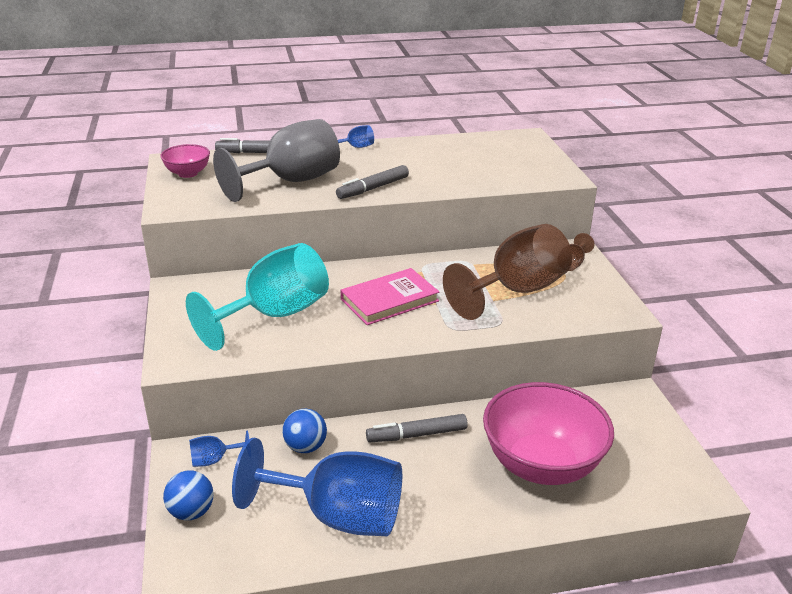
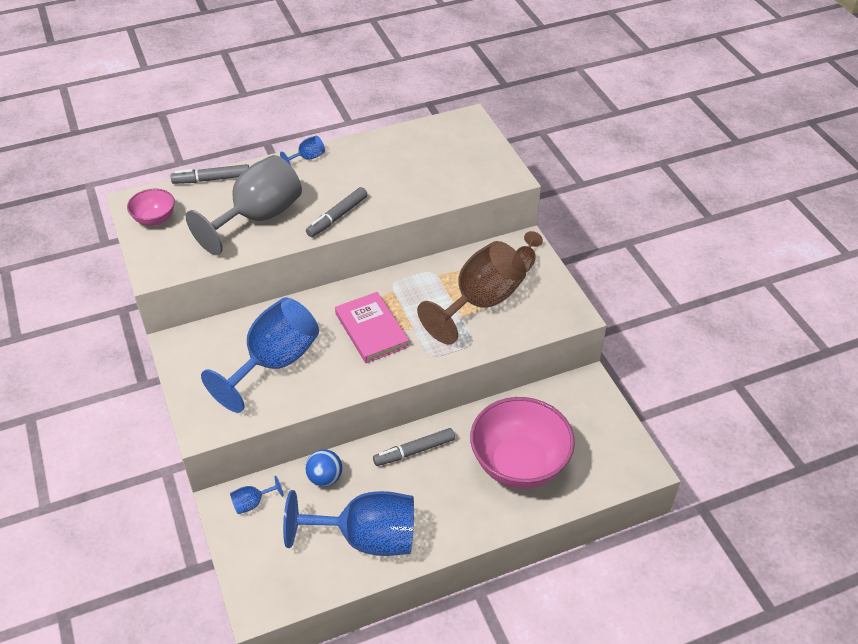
camera: 10 degrees left, 15 degrees up
blue ball [163,470,214,520] -> none
turquoise goblet [186,243,329,351] -> blue goblet [201,297,319,413]
pink book [341,268,439,325] -> pink book turned 75 degrees counterclockwise [335,292,409,363]

